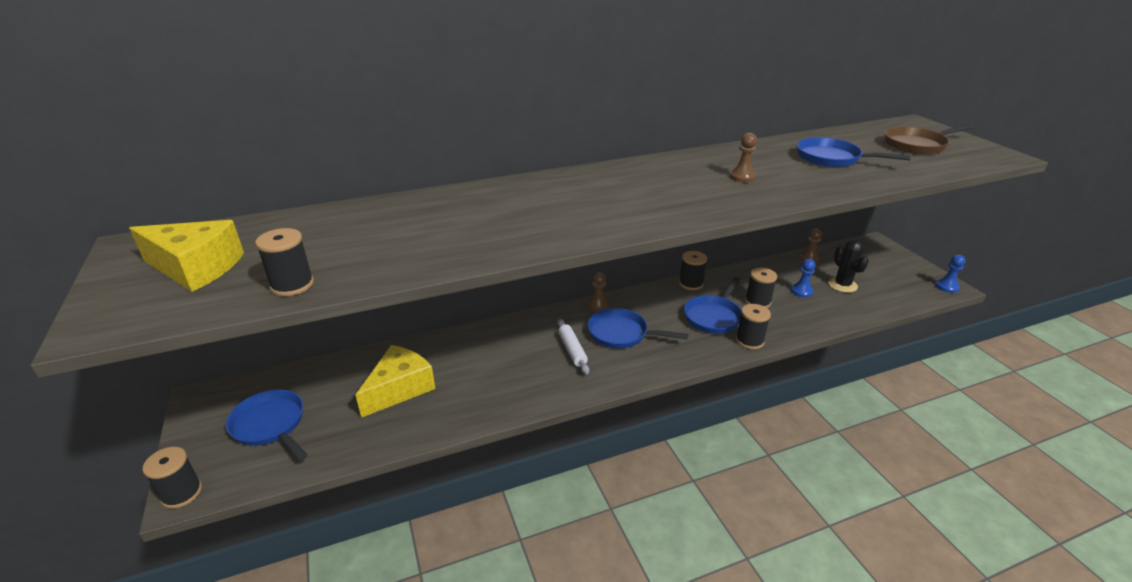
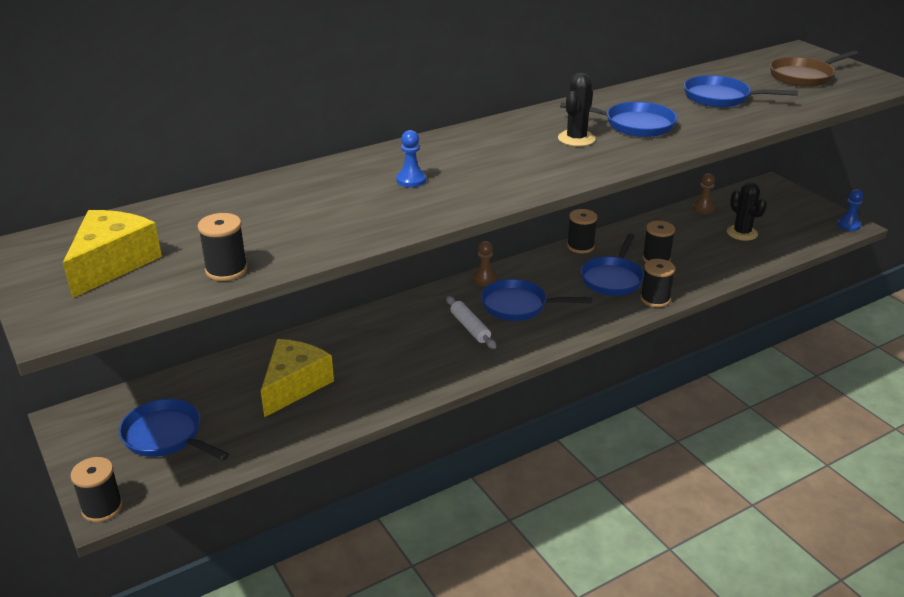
camera: 10 degrees left, 0 degrees up
yellow cheese [129,220,244,292] -> yellow cheese turned 75 degrees counterclockwise [63,210,162,298]
brown pawn [730,133,757,183] -> blue pan [560,102,677,137]
blue pawn [791,259,815,298] -> blue pawn moved to [396,130,426,187]
none -> black cactus [558,73,595,146]

